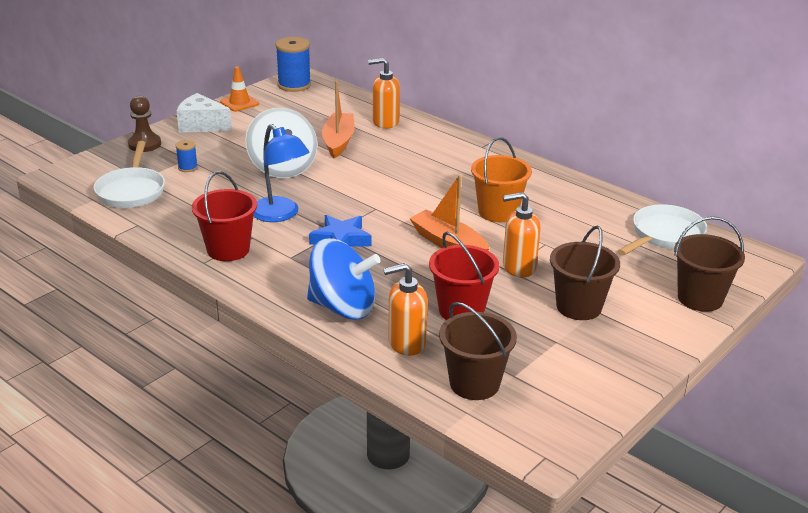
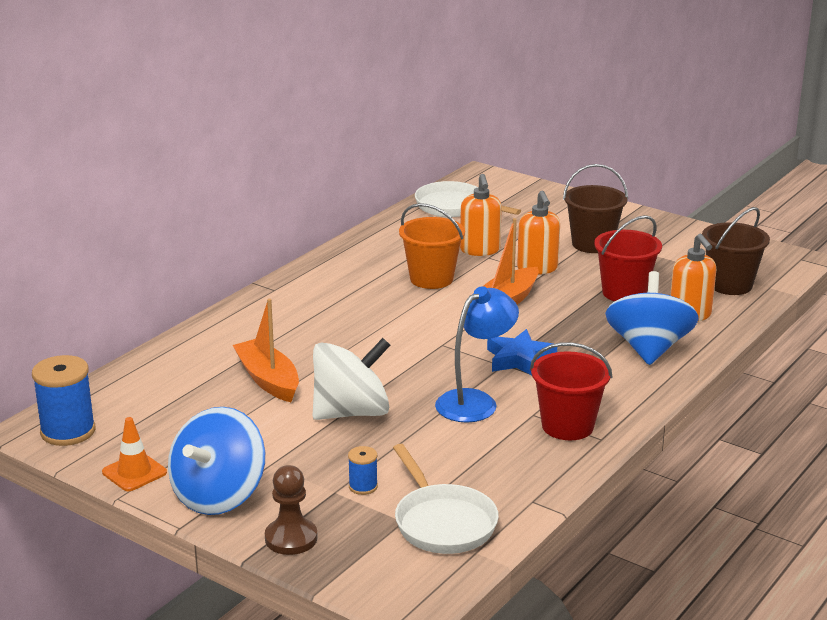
camera: 95 degrees left, 5 degrees down
white pan [94,141,165,208] -> white pan turned 75 degrees clockwise [393,444,499,554]
white cheese [177,93,232,133] -> blue spinning top [168,407,265,515]
orange boat [322,80,355,158] -> orange boat turned 60 degrees clockwise [233,299,299,402]
orange soap dispenser [368,58,400,129] -> orange soap dispenser moved to [460,174,502,256]
brown bucket [674,216,745,312] -> none

